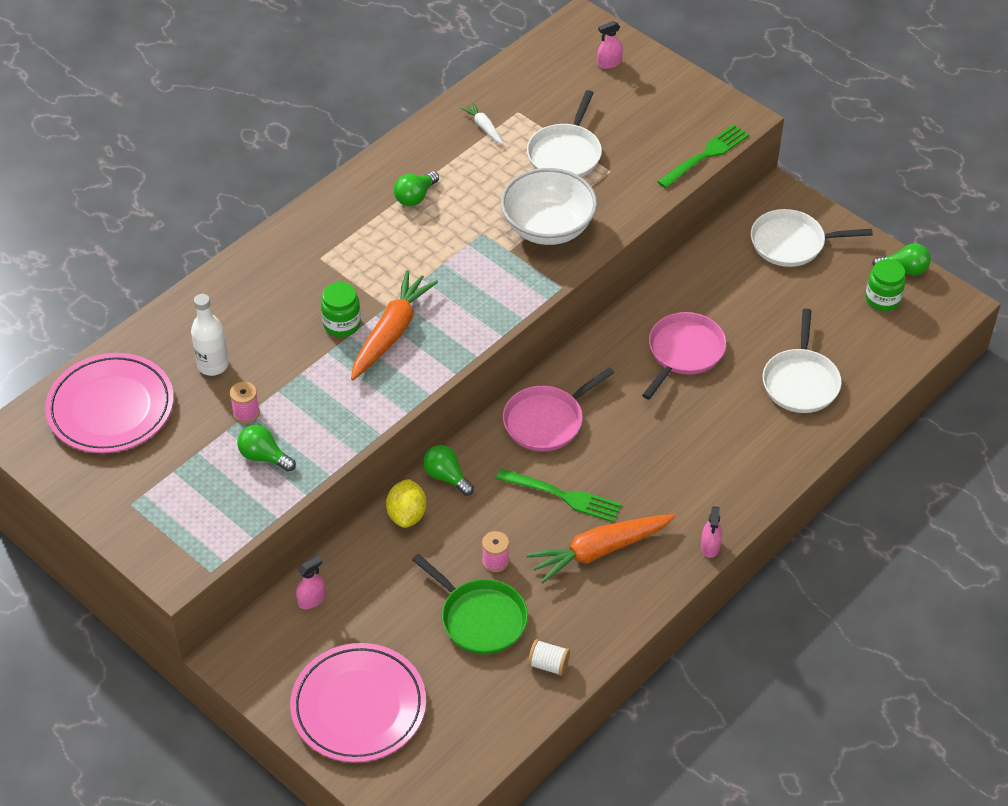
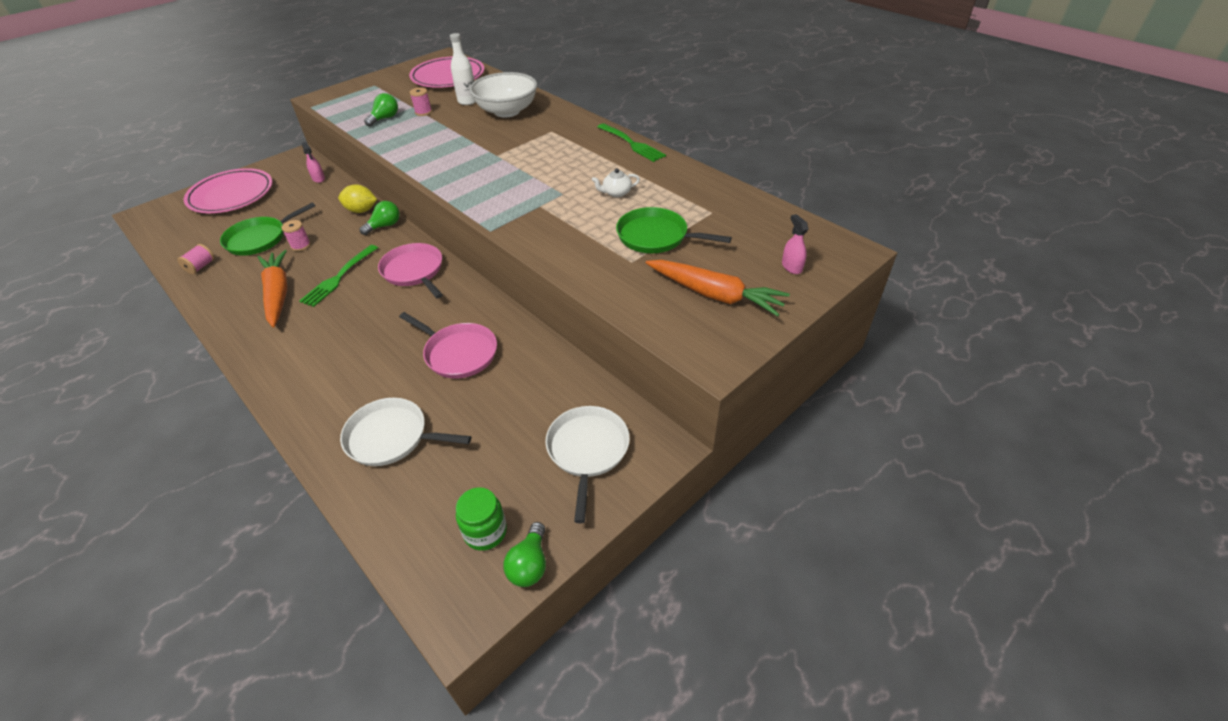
camera: 95 degrees right, 5 degrees down
green jar [321,282,361,337] -> none
orange carrot [351,270,438,380] -> orange carrot moved to [646,260,790,317]
green light bulb [394,171,439,206] -> none
white carrot [461,102,503,145] -> none
white bowl [501,168,597,245] -> white bowl moved to [470,72,537,118]
white pan [527,90,602,177] -> green pan [616,207,732,253]
white spool [528,639,570,676] -> pink spool [177,244,215,274]
green fork [657,124,749,189] -> green fork moved to [597,123,666,162]
pink spray bottle [701,506,722,558] -> none
none -> white teapot [592,168,640,197]

